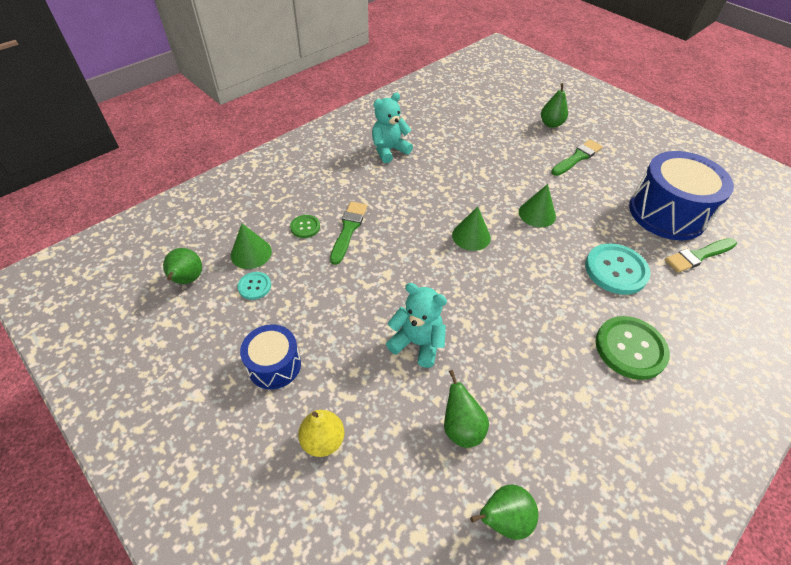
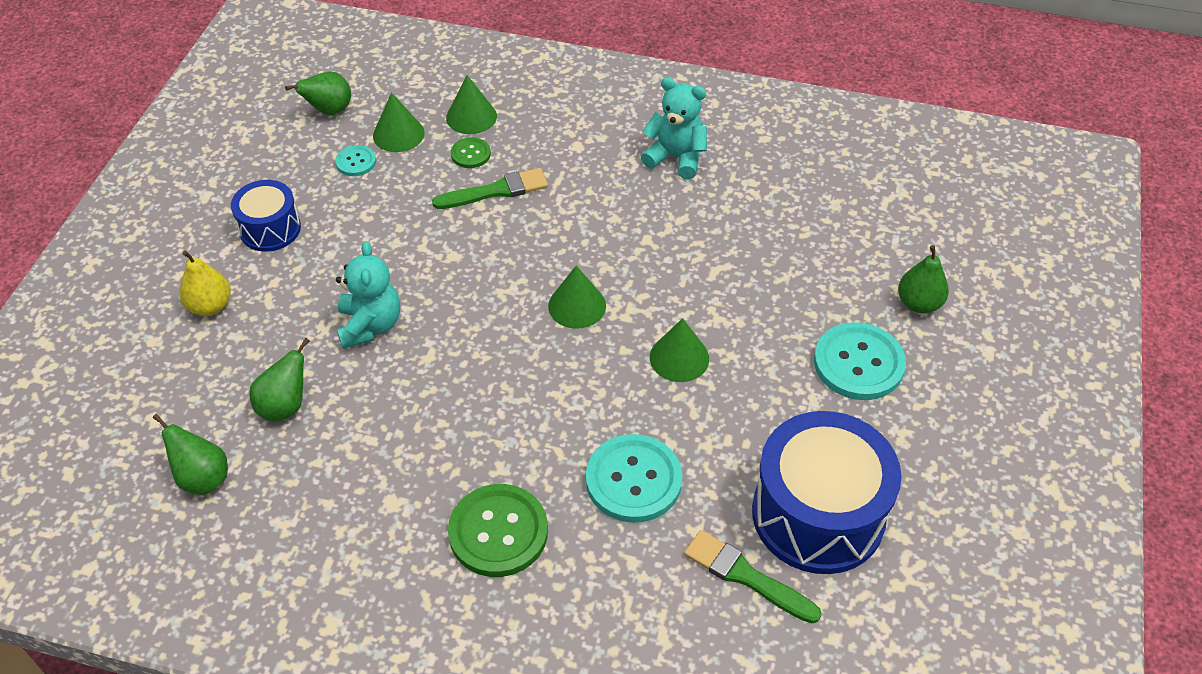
camera: 60 degrees right, 0 degrees up
green brush [551,139,603,176] -> turquoise button [814,322,906,400]
none -> green cone [446,75,497,134]

